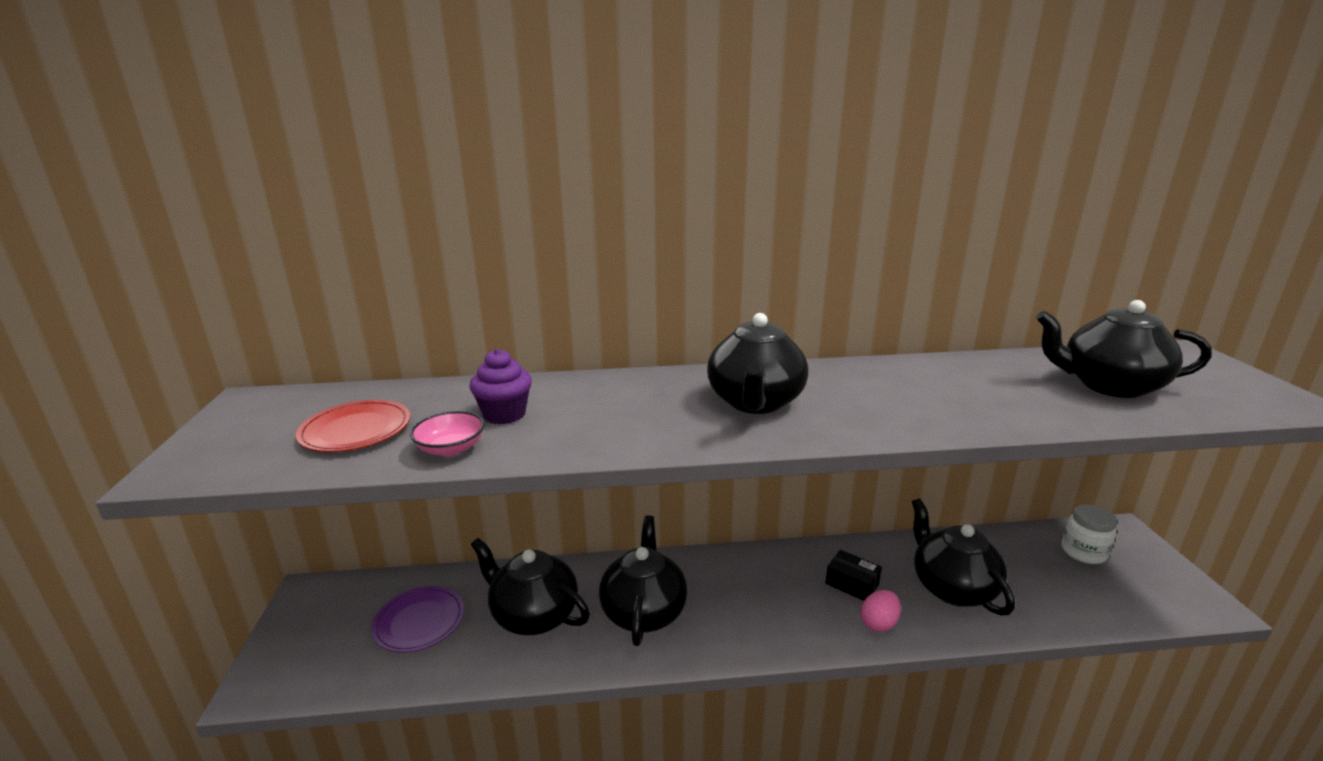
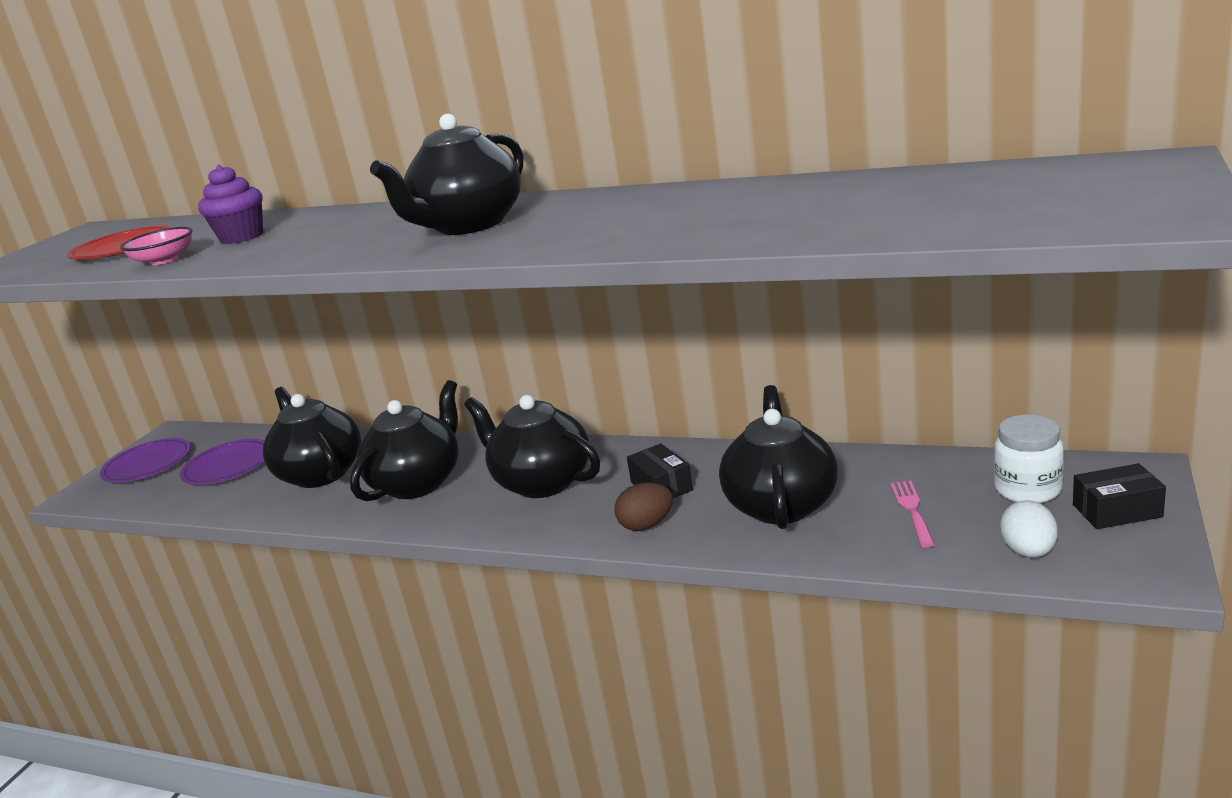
camera: 30 degrees right, 0 degrees up
pink egg [861,590,901,632] -> brown egg [615,482,673,531]
black teapot [1036,300,1212,398] -> black teapot moved to [464,395,600,498]
none -> purple plate [100,438,191,483]
none -> pink fork [890,481,935,548]
none -> white egg [1000,500,1058,558]
none -> black box [1073,463,1166,529]

